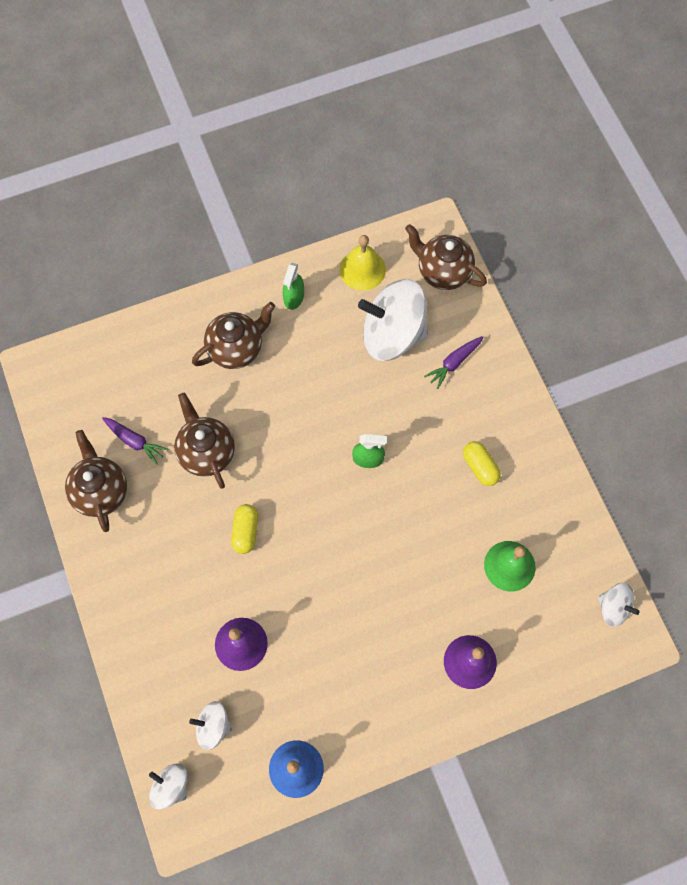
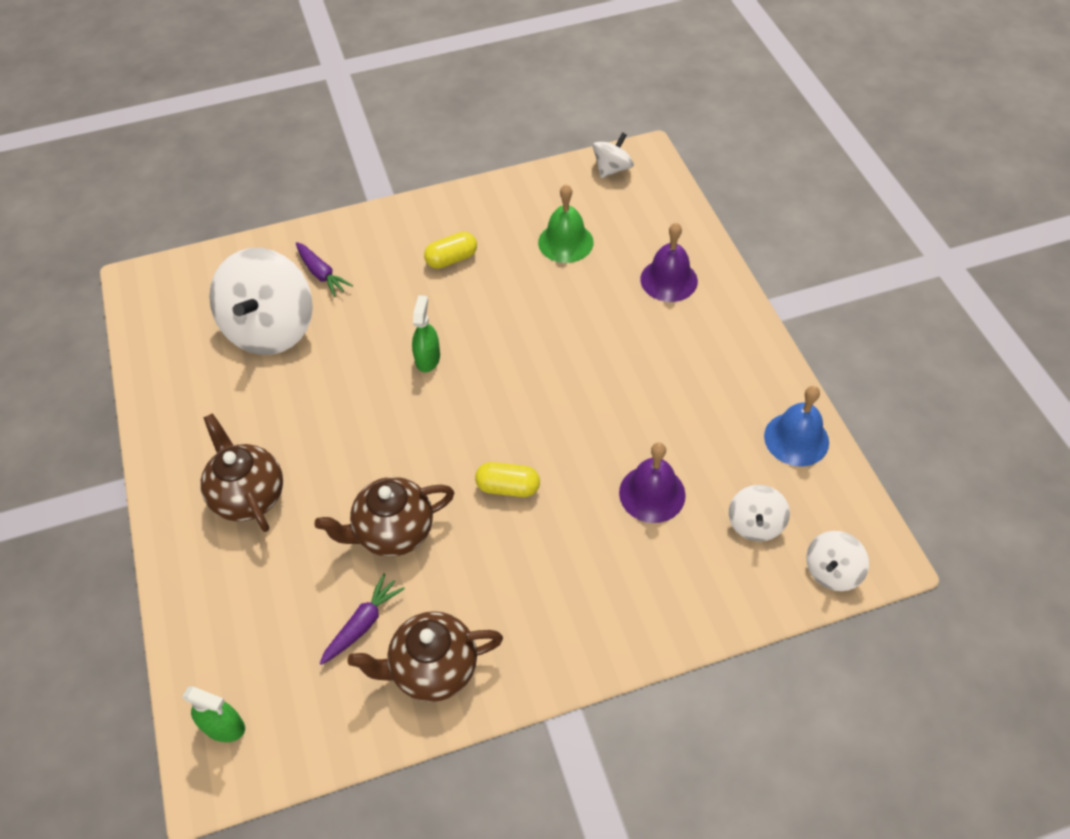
camera: 85 degrees left, 15 degrees down
green spray bottle [283,263,304,310] -> green spray bottle moved to [183,686,245,742]
yellow bell [340,235,386,291] -> none
brown teapot [405,224,487,290] -> none

